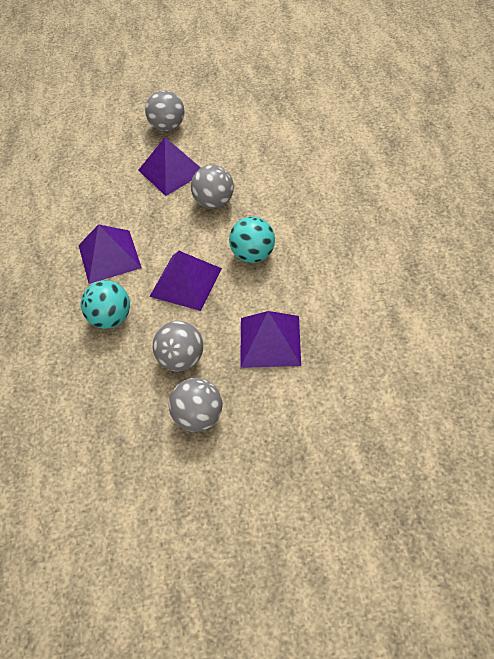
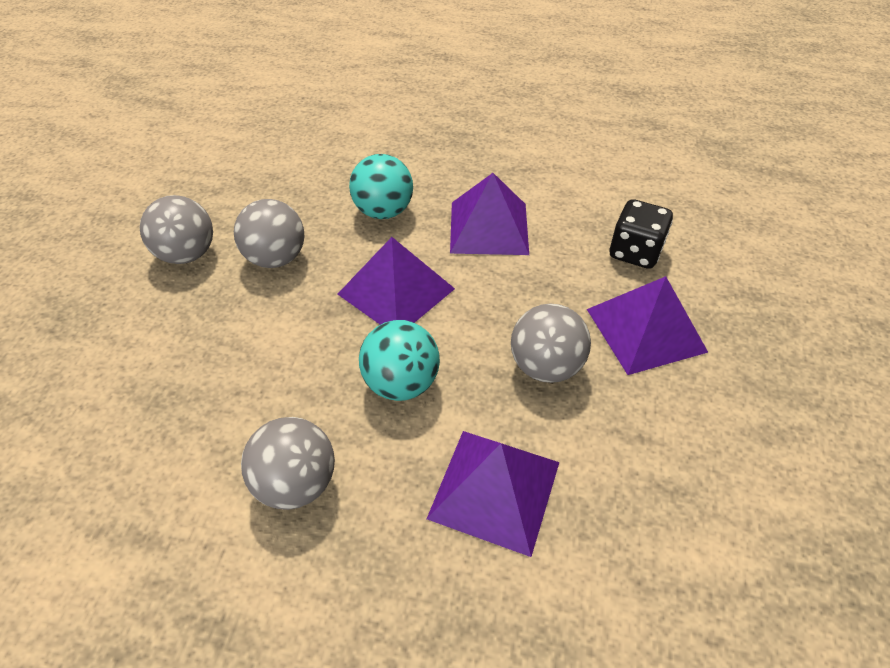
camera: 105 degrees right, 5 degrees down
grey ball [145,90,185,131] -> grey ball moved to [241,417,335,510]
purple pyramid [240,311,301,368] -> purple pyramid moved to [427,431,560,557]
none -> black dice [610,199,673,269]

